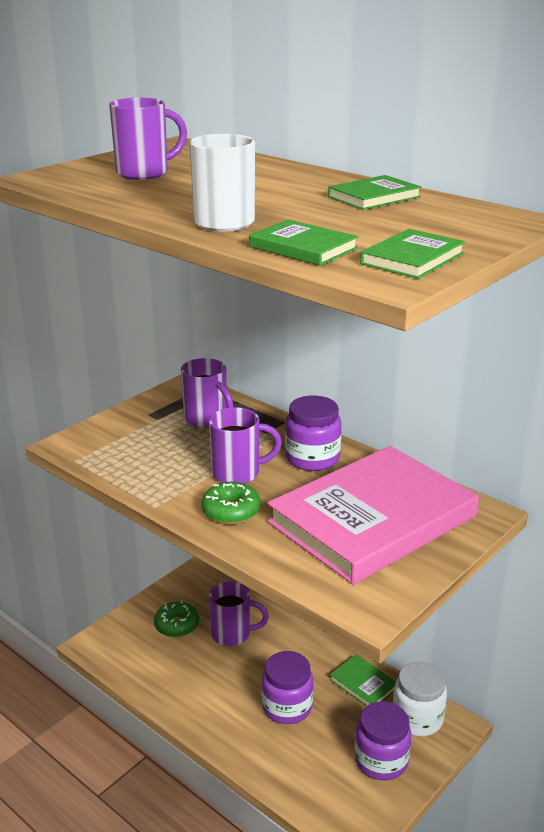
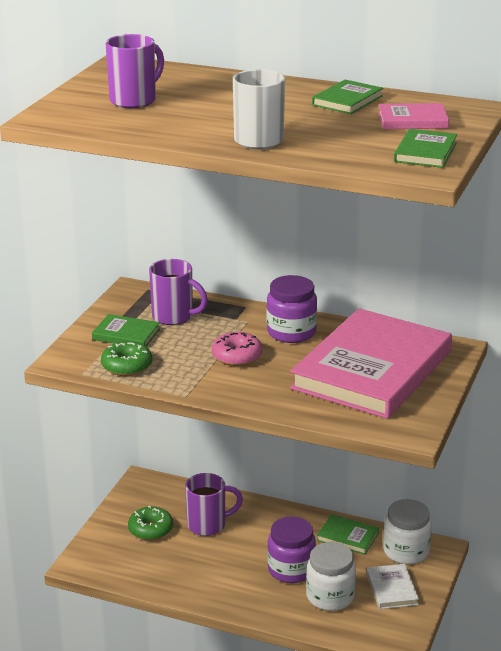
camera: 20 degrees left, 0 degrees up
green donut [201,482,261,525] -> green donut moved to [101,341,152,376]
purple mug [209,407,282,484] -> pink donut [212,332,262,366]
green book [249,219,358,266] -> green book moved to [92,314,160,346]
purple jar [355,701,412,780] -> white book [366,564,419,609]
none -> white jar [306,542,356,611]
none -> pink book [378,103,449,129]

